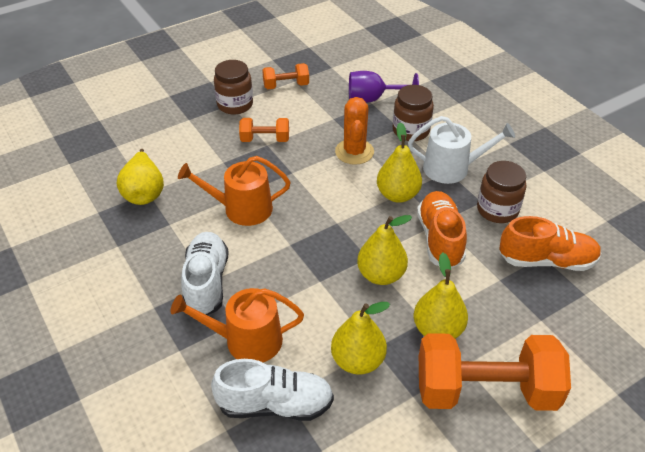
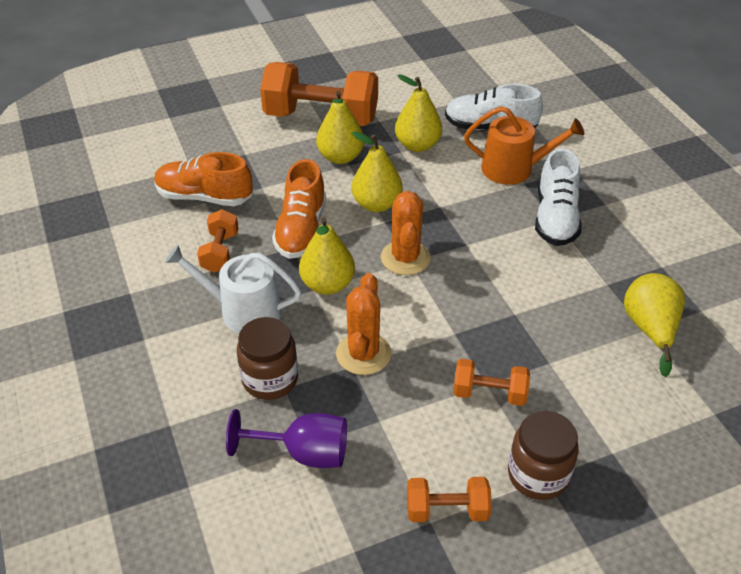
camera: 170 degrees left, 0 degrees up
orange watering can [178,156,291,226] -> none
brown jar [477,161,526,223] -> orange dumbbell [197,209,239,273]
none -> orange cactus [381,191,431,275]

